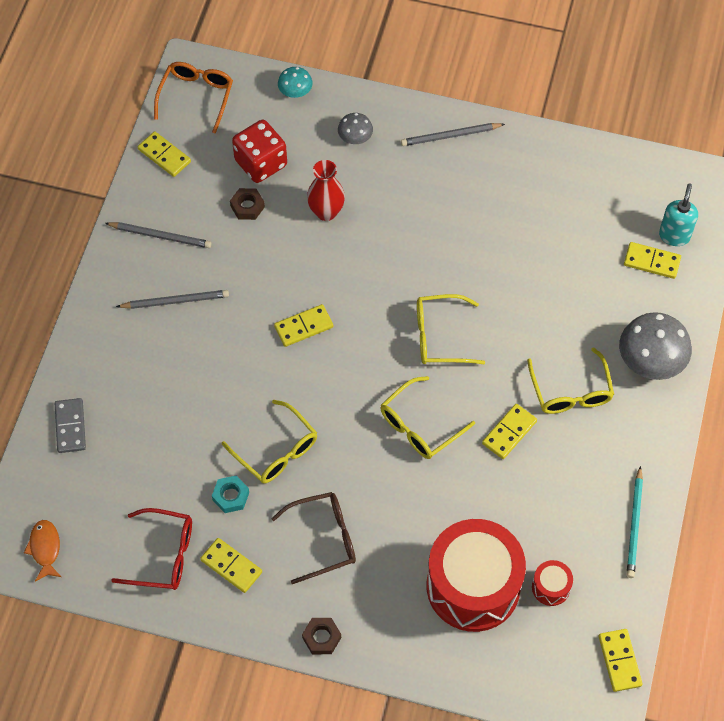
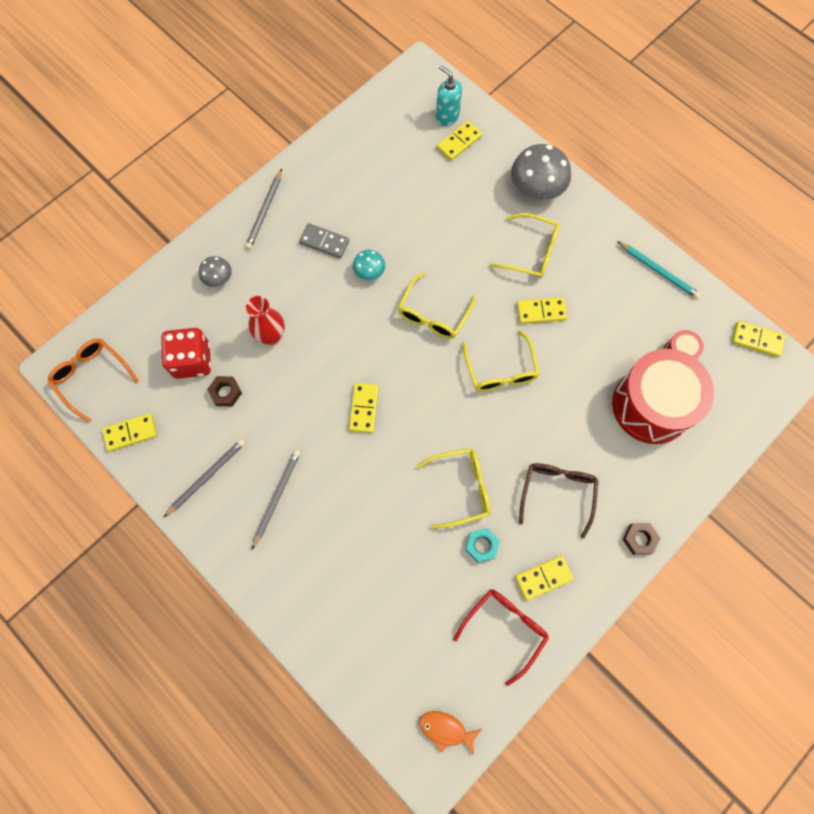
camera: 60 degrees left, 10 degrees up
grey domino [55,398,86,453] -> grey domino moved to [299,223,349,258]
turquoise mushroom [278,67,313,98] -> turquoise mushroom moved to [353,250,385,280]
yellow domino [482,404,537,459] -> yellow domino turned 75 degrees counterclockwise [517,297,567,324]

